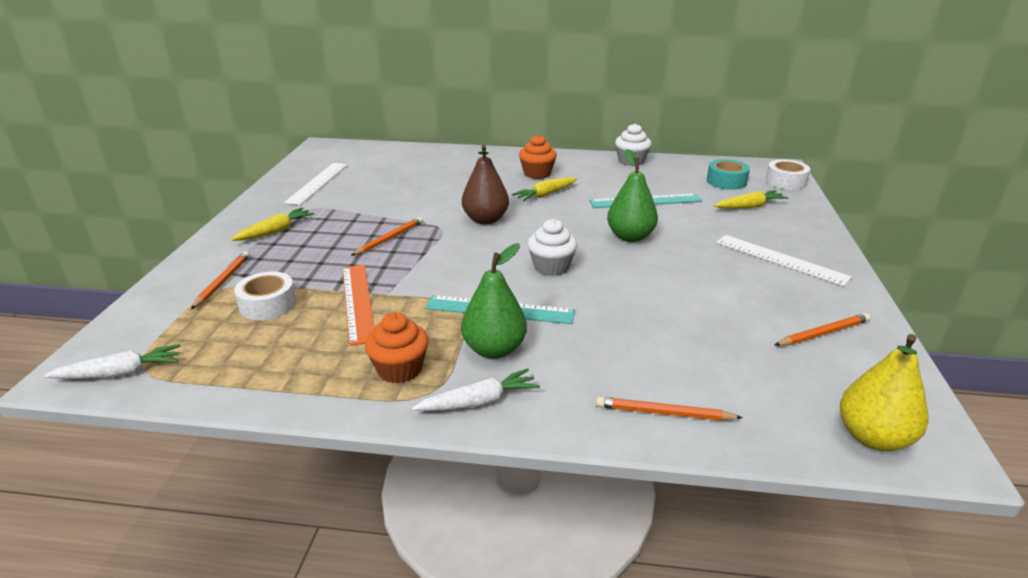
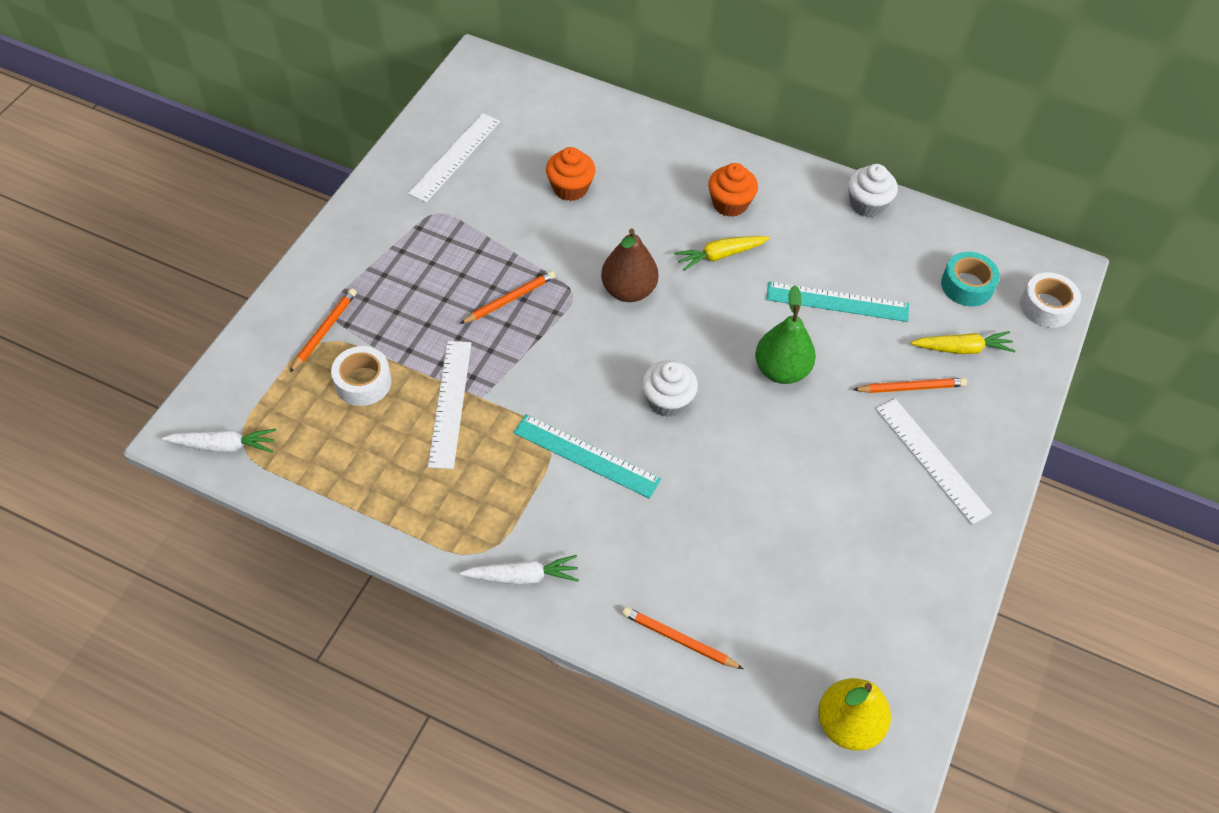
camera: 15 degrees right, 25 degrees up
yellow carrot [231,207,315,241] -> none
orange ruler [343,265,374,346] -> white ruler [428,341,471,469]
orange cupcake [365,312,429,383] -> orange cupcake moved to [546,147,596,201]
green pear [461,243,527,359] -> none
orange pencil [775,313,870,346] -> orange pencil moved to [853,378,967,393]

